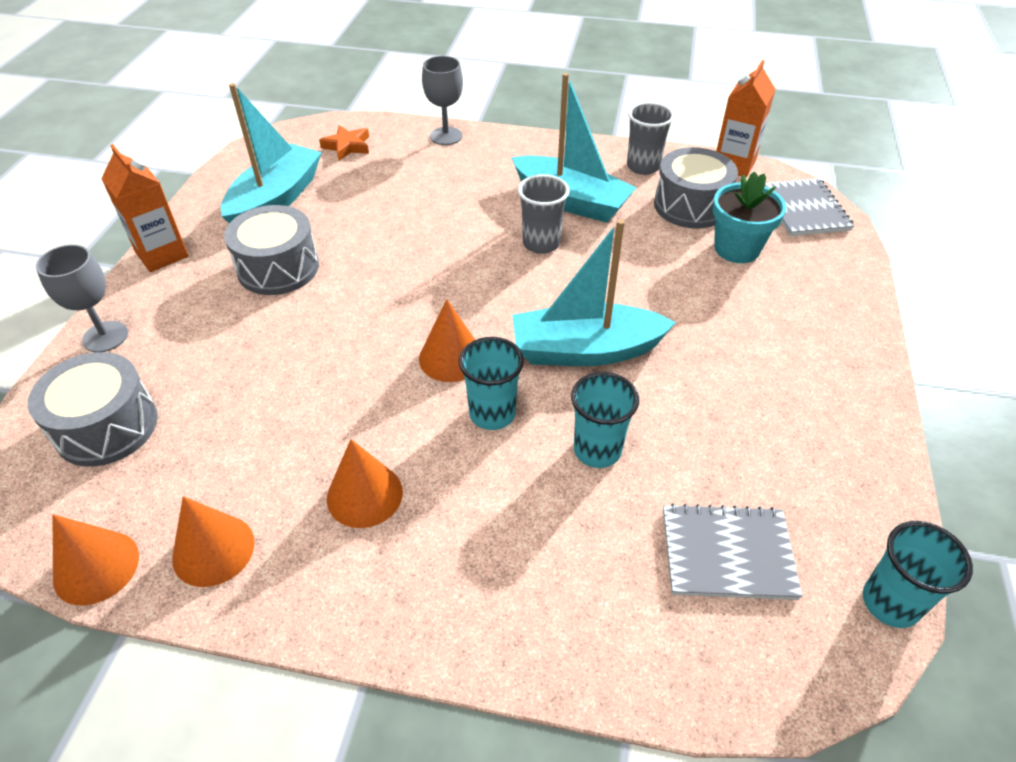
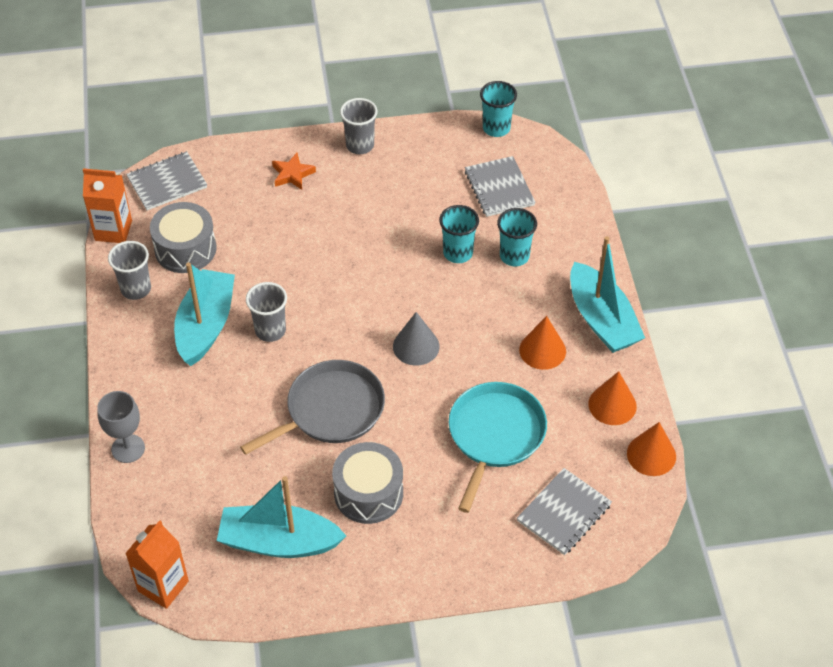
camera: 110 degrees left, 5 degrees up
grey drum [28,352,158,467] -> grey notebook [517,468,612,555]
grey goblet [36,244,128,352] -> none
orange carton [101,144,189,272] -> orange carton moved to [125,520,189,609]
orange star [319,125,369,161] -> orange star moved to [272,153,316,190]
orange cone [419,299,475,382] -> grey cone [393,312,440,366]
turquoise cup [459,337,524,430] -> turquoise cup moved to [497,208,537,266]
turquoise boat [512,219,676,366] -> turquoise boat moved to [570,236,645,353]
turquoise flower pot [712,171,787,263] -> none
none -> grey pan [240,360,385,455]
none -> grey cup [340,98,378,154]
none -> turquoise pan [449,382,547,513]

